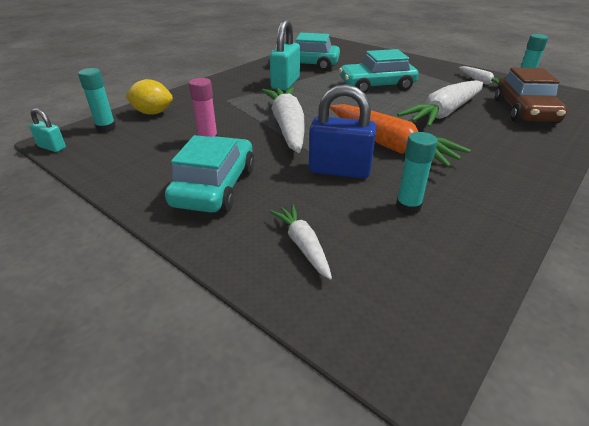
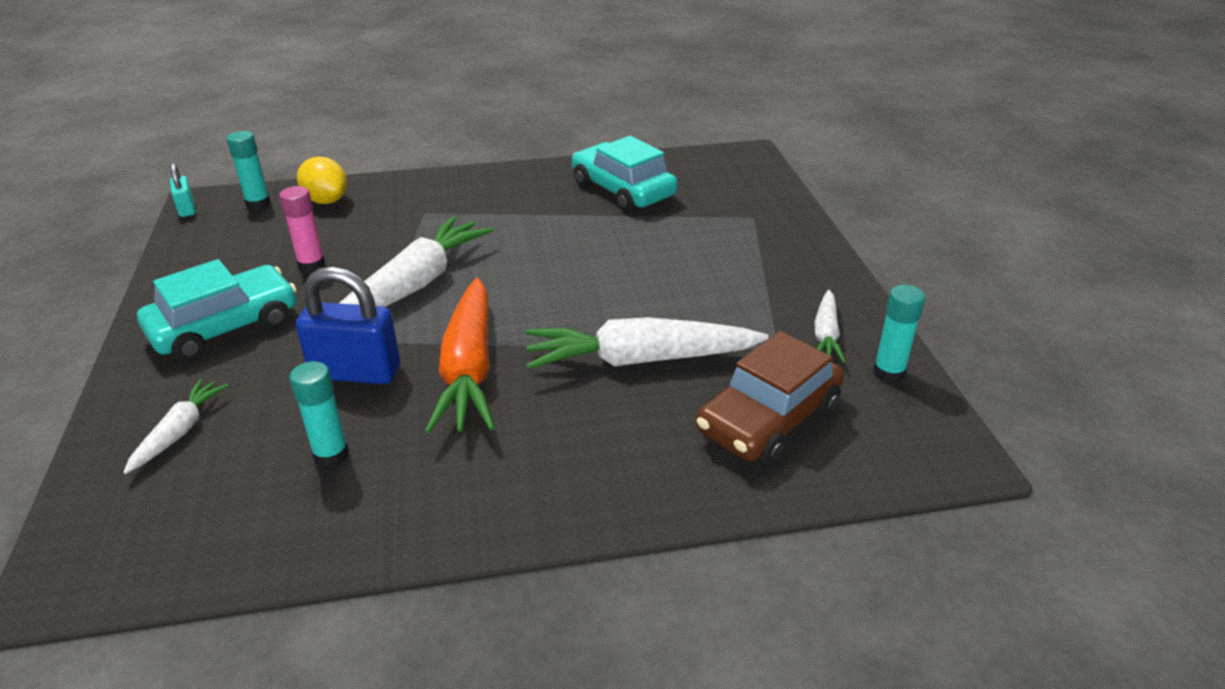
camera: 40 degrees right, 0 degrees up
turquoise padlock [270,20,300,90] -> none
blue padlock [309,84,376,179] -> blue padlock turned 45 degrees counterclockwise [296,267,400,384]
turquoise car [339,49,419,93] -> none

